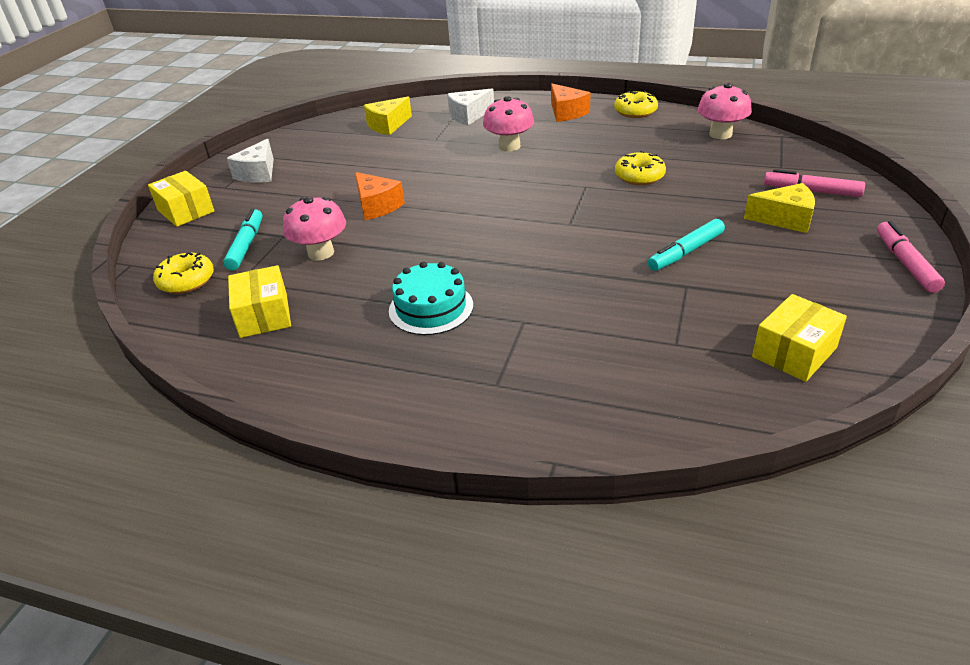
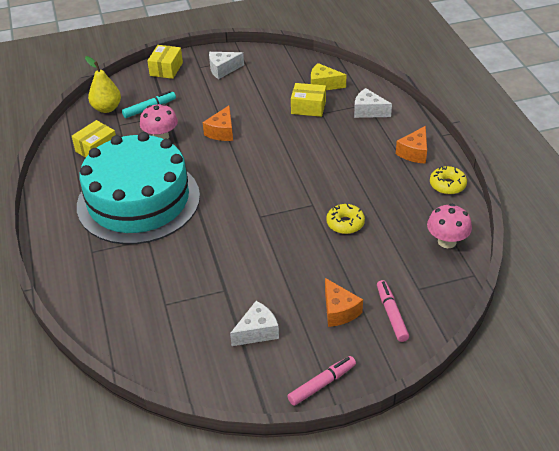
camera: 55 degrees right, 5 degrees up
yellow donut [153,252,214,294] -> yellow pear [85,56,121,113]
turquoise cake [389,261,473,335] -> turquoise cake [77,132,200,244], size x2.44
pink mushroom [483,96,534,152] -> none
turquoise marker [648,219,725,271] -> none
yellow cheese [744,183,815,233] -> orange cheese [325,278,363,327]
yellow box [752,294,847,382] -> yellow box moved to [291,83,326,117]
none -> white cheese [230,301,279,346]

